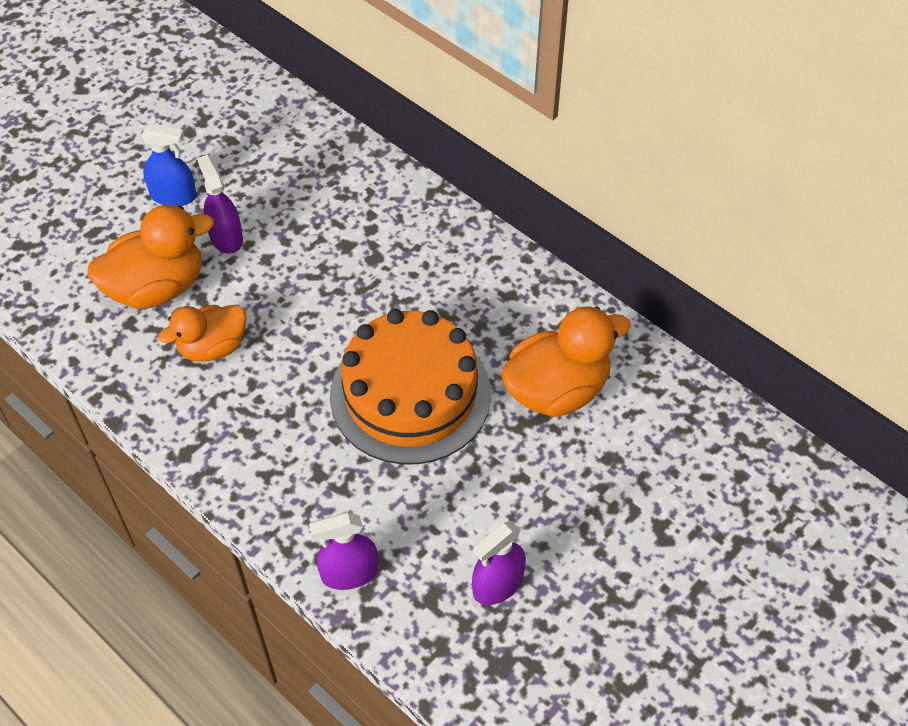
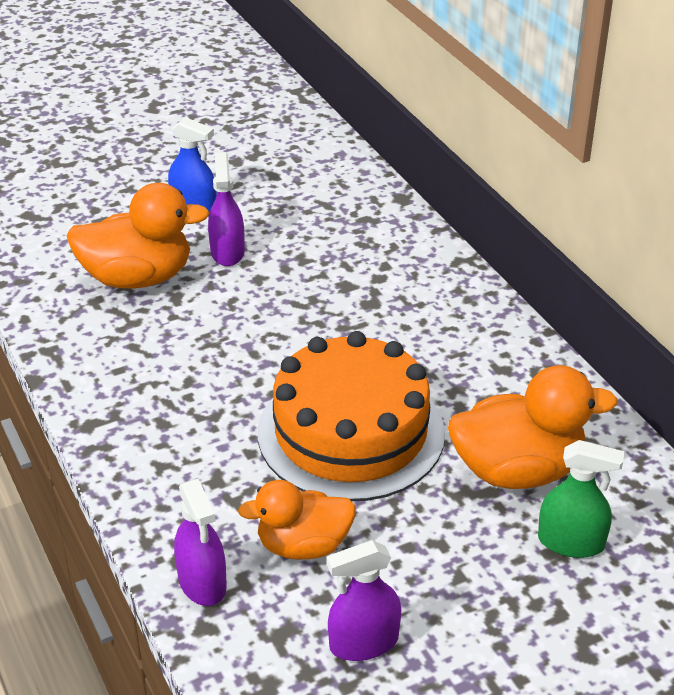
camera: 20 degrees right, 15 degrees down
orange duck [158,305,247,362] -> orange duck moved to [238,480,356,560]
purple spray bottle [309,512,378,590] -> purple spray bottle turned 120 degrees counterclockwise [174,479,227,606]
none -> green spray bottle [538,440,624,558]

